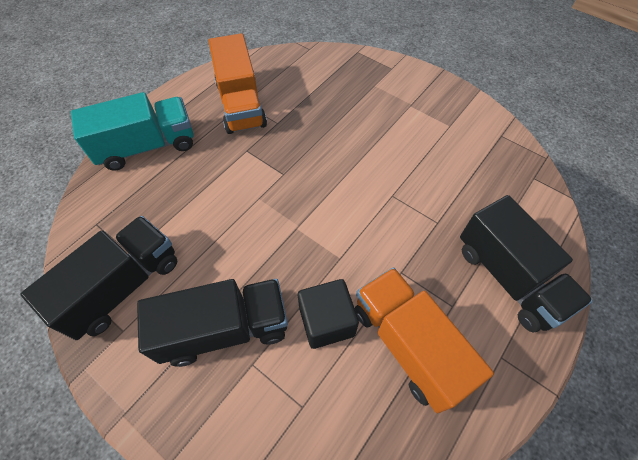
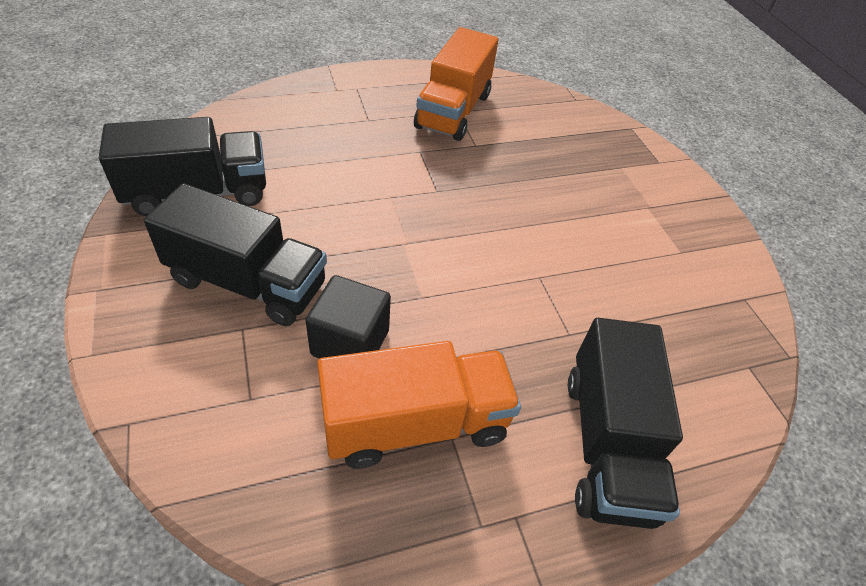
camera: 30 degrees right, 10 degrees down
turquoise truck [71,92,193,171] -> none
orange truck [355,267,494,413] -> orange truck turned 75 degrees clockwise [317,341,521,469]

